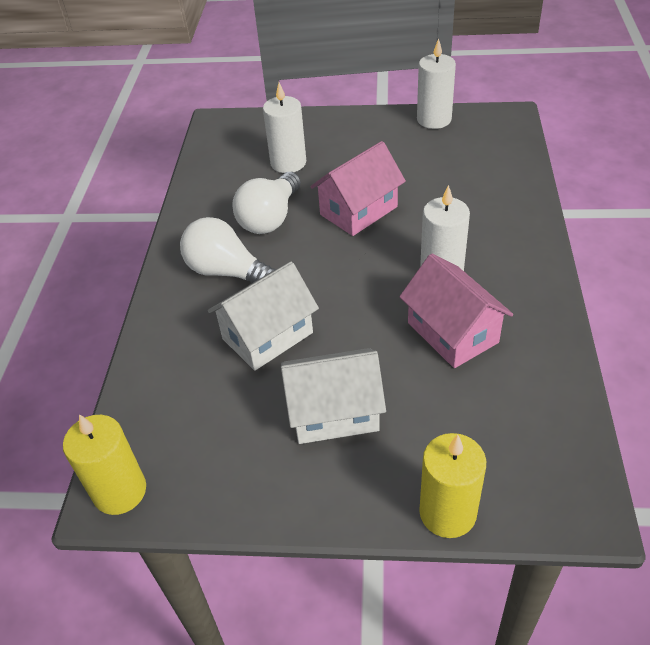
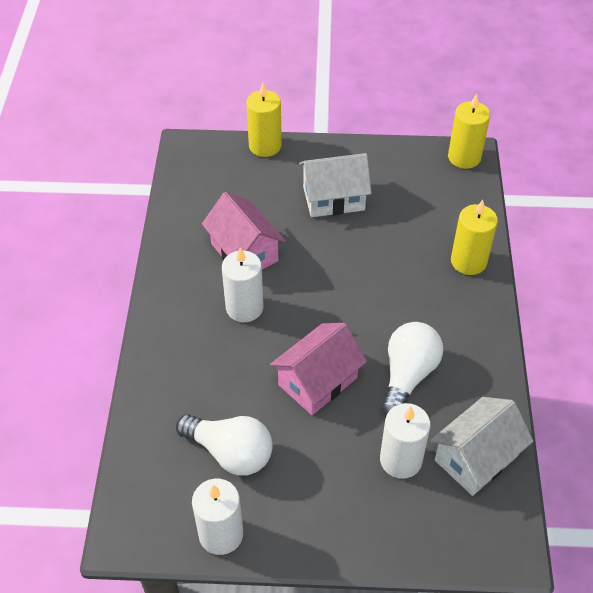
camera: 175 degrees right, 5 degrees up
white light bulb [180,217,276,283] -> white light bulb moved to [176,414,273,476]
white house [208,261,319,371] -> white house moved to [430,397,533,496]
none -> yellow candle [451,200,498,275]

